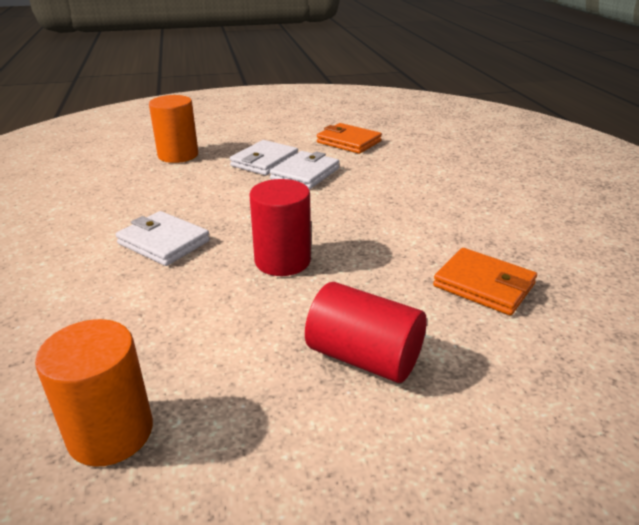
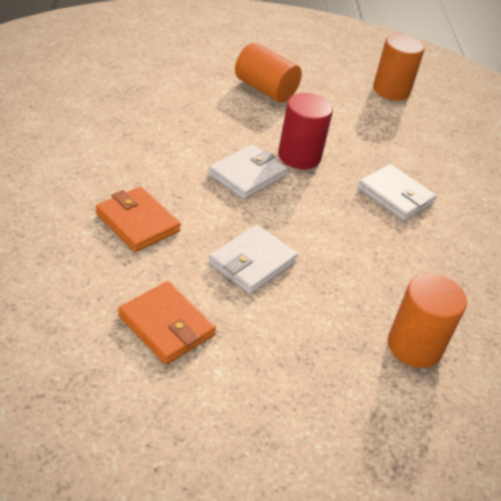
camera: 175 degrees left, 10 degrees up
white wallet [230,140,298,175] -> white wallet moved to [208,144,287,200]
red cylinder [305,282,427,383] -> orange cylinder [235,43,302,103]
orange wallet [433,248,537,316] -> orange wallet moved to [96,187,181,252]

